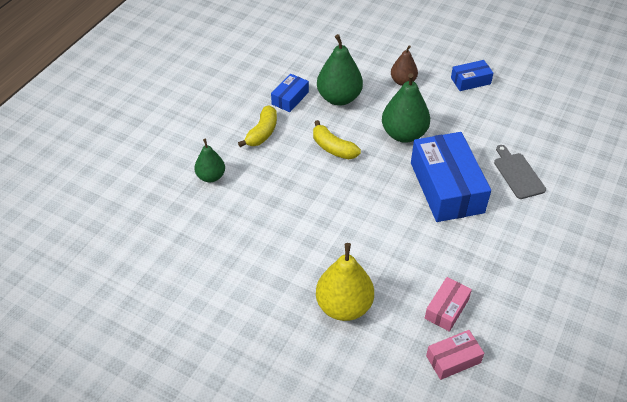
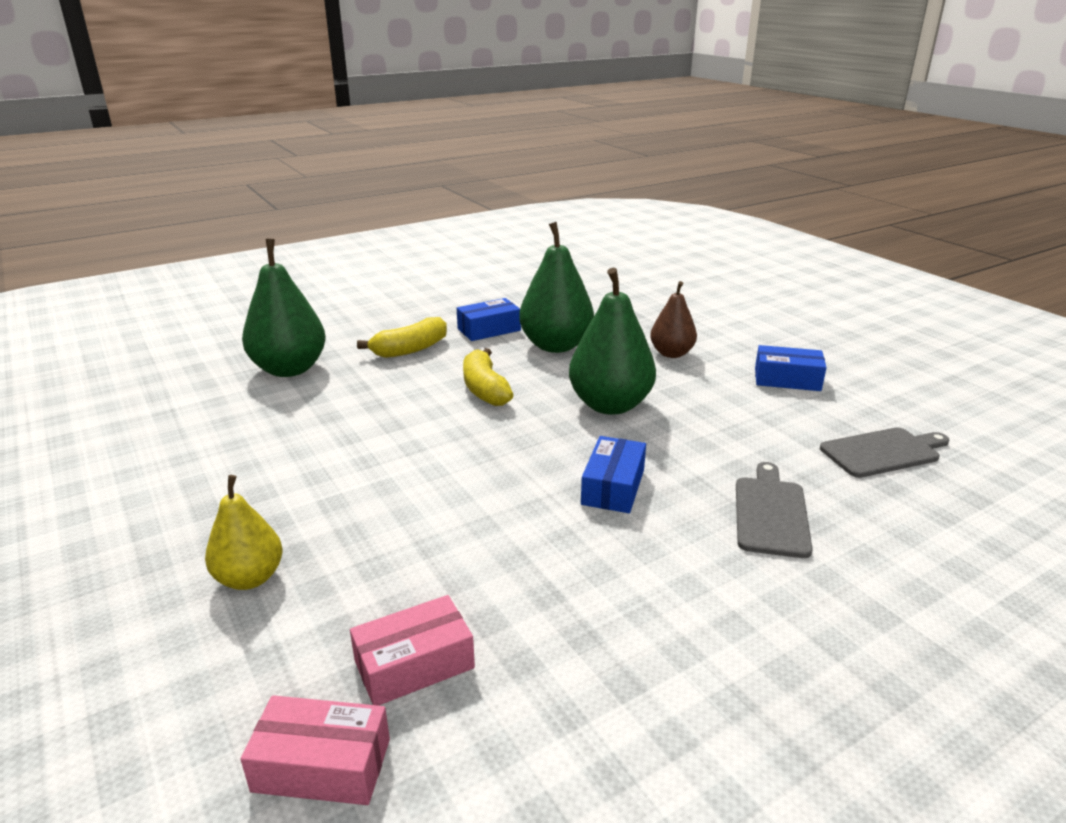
camera: 30 degrees right, 20 degrees down
green pear [194,139,225,182] -> green pear [242,239,326,377], size x1.65
yellow pear [316,243,374,321] -> yellow pear [205,475,282,590], size x0.61
blue box [411,132,491,222] -> blue box [581,436,646,513], size x0.48
none -> grey cutting board [820,427,949,478]

